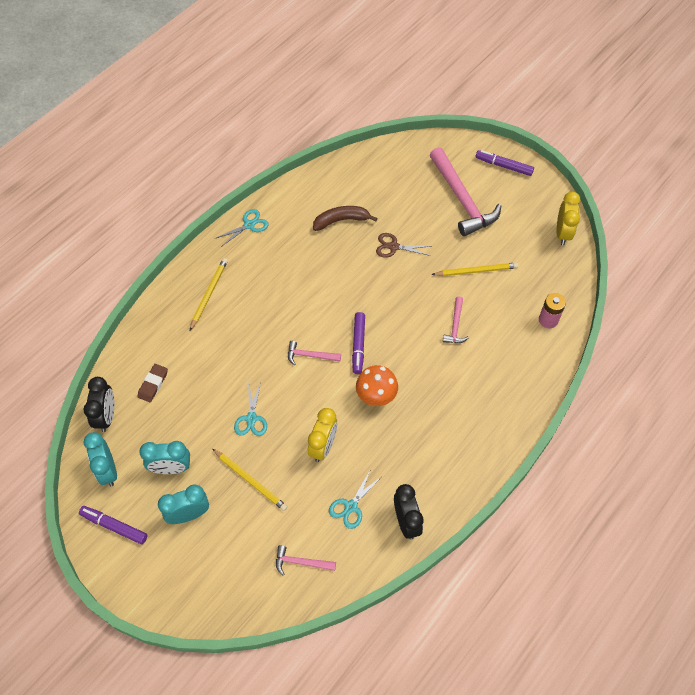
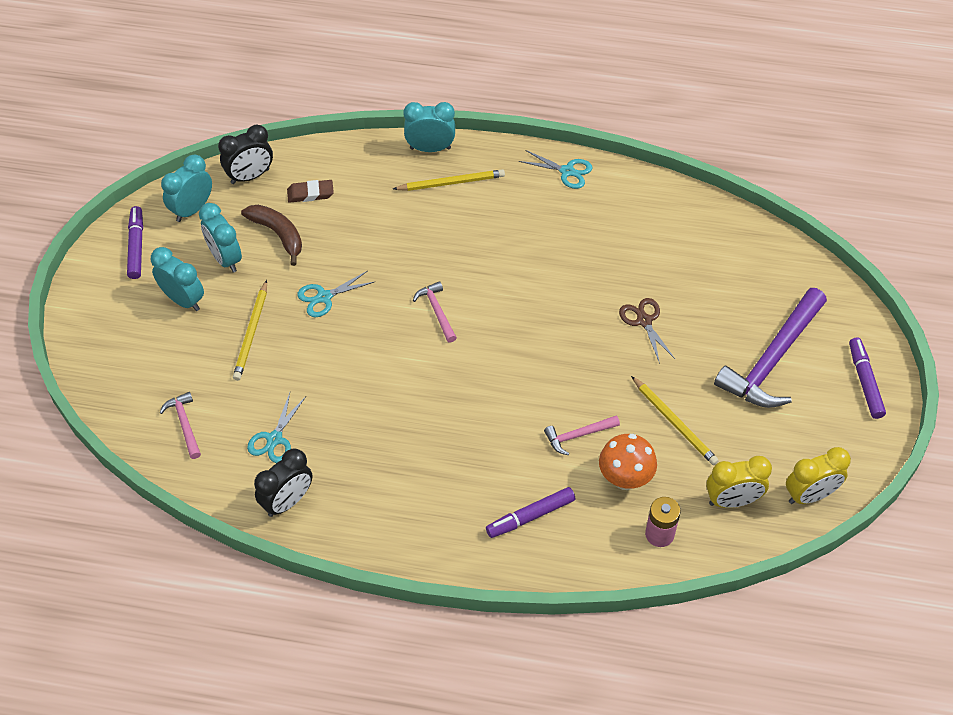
camera: 60 degrees right, 5 degrees down
yellow clock [308,408,337,462] -> yellow clock moved to [706,456,772,508]
brown banana [313,206,377,231] -> brown banana moved to [241,205,302,266]
turquoise scissors [329,469,381,529] -> turquoise scissors turned 75 degrees counterclockwise [247,393,306,463]
purple marker [352,312,365,374] -> purple marker moved to [486,487,575,538]
orange mushroom [356,365,398,406] -> orange mushroom moved to [599,434,657,490]
pink hammer [430,147,501,236] -> purple hammer [714,288,827,408]
none -> turquoise clock [403,102,455,152]

